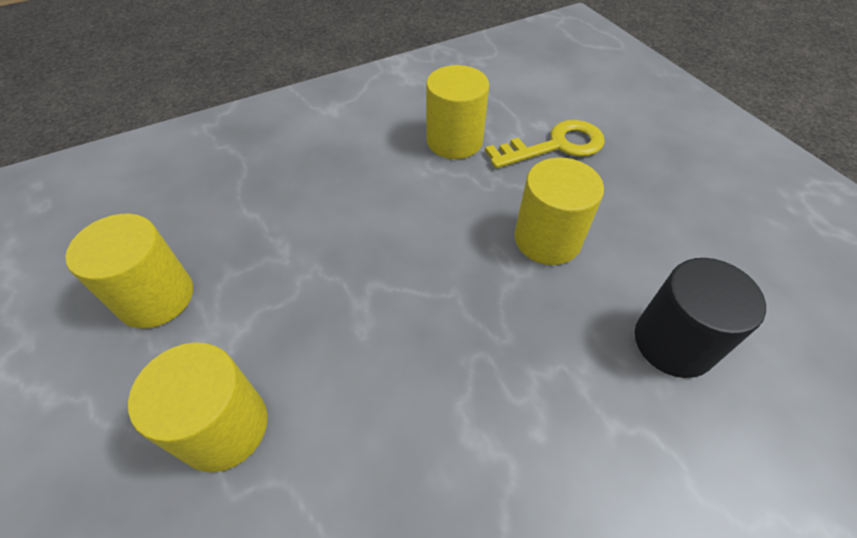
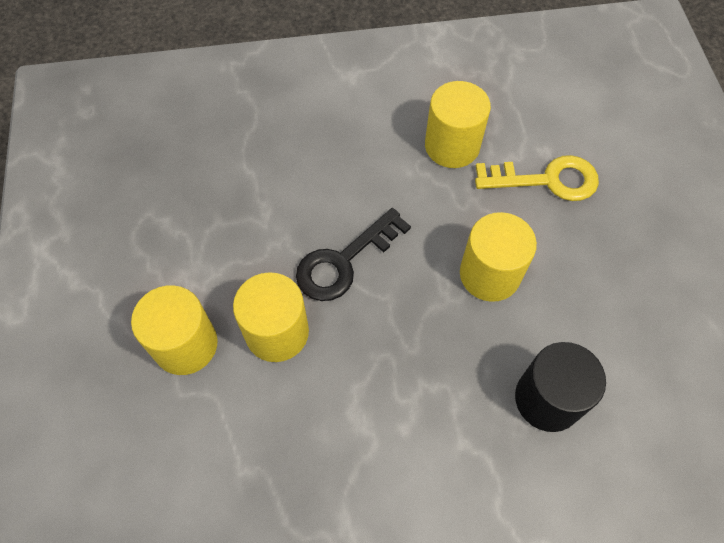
camera: 20 degrees right, 10 degrees up
yellow cylinder [65,214,193,328] -> yellow cylinder moved to [233,272,309,362]
none -> black key [296,208,411,301]

